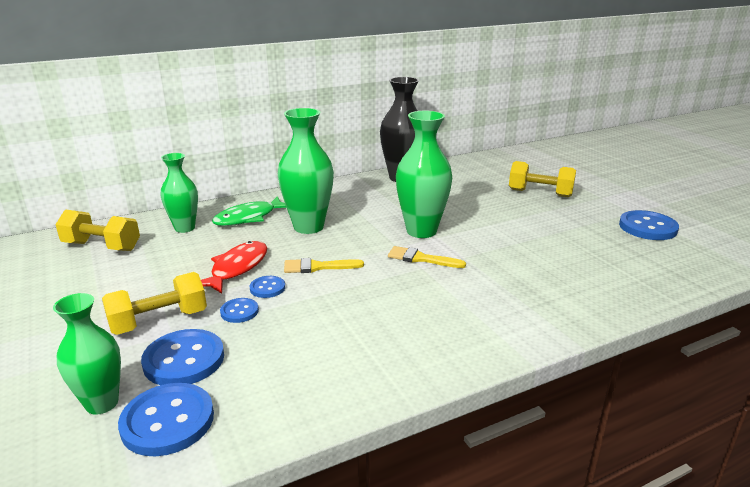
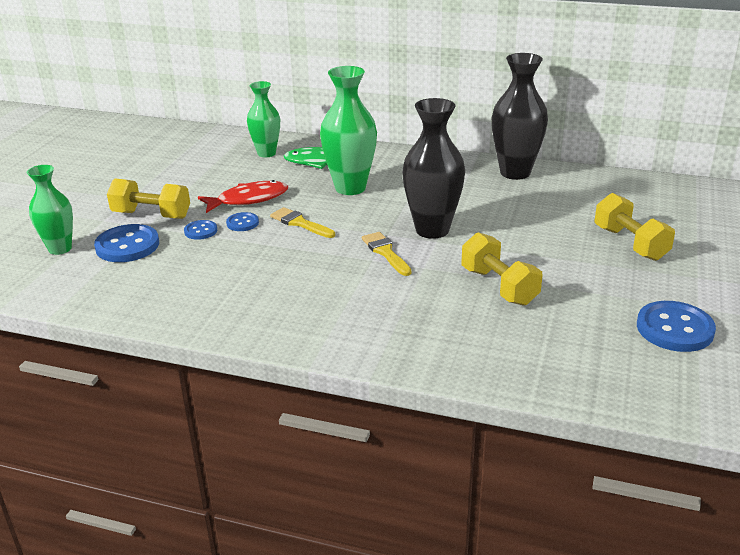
camera: 45 degrees right, 5 degrees up
yellow dumbbell [55,210,140,251] -> yellow dumbbell moved to [462,232,542,306]
blue button [118,383,214,456] -> none
green vase [396,111,452,238] -> black vase [402,98,465,239]

